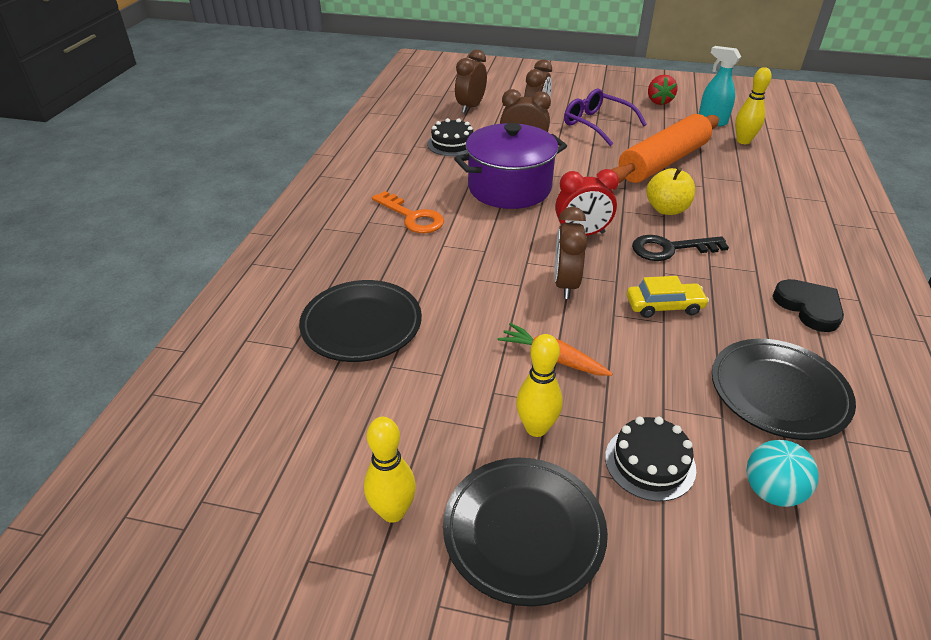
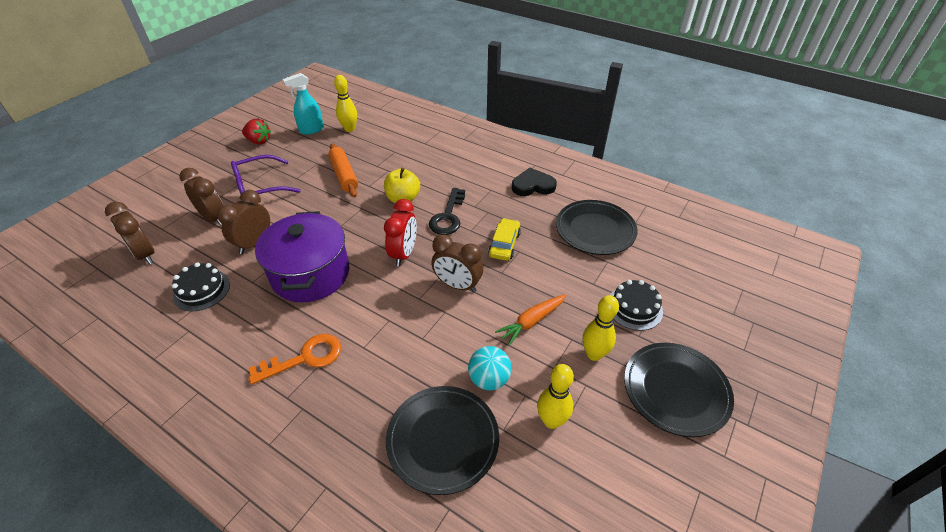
camera: 70 degrees left, 5 degrees up
yellow bowling pin [364,417,416,523] -> yellow bowling pin moved to [537,364,574,429]
orange rolling pin [611,114,719,183] -> orange rolling pin [328,143,358,197], size x0.62
turquoise ball [746,440,819,507] -> turquoise ball moved to [468,346,512,390]

